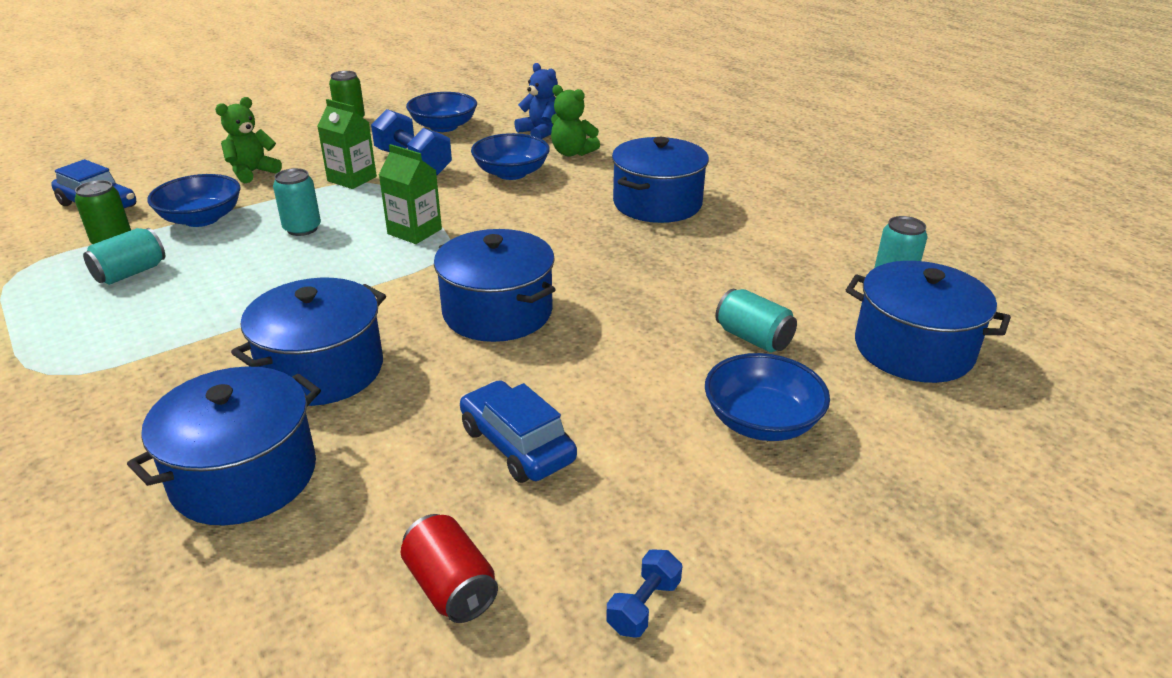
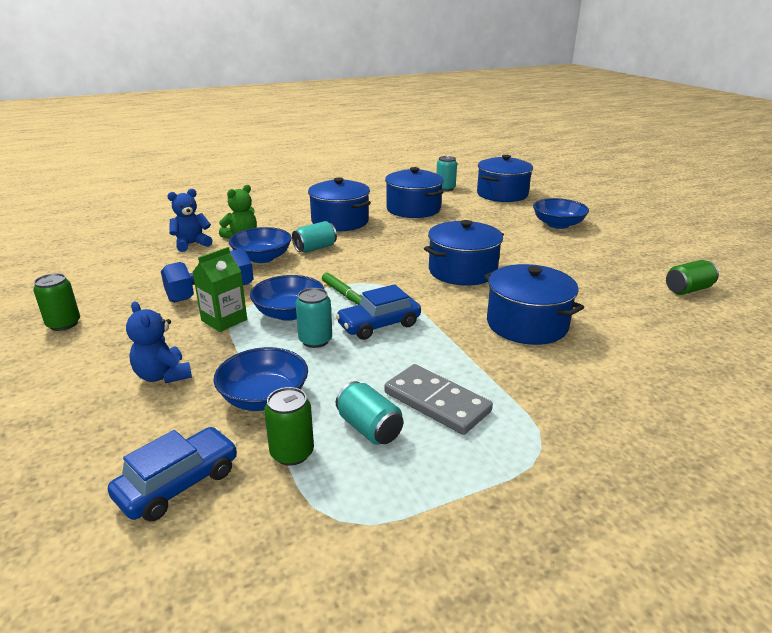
camera: 80 degrees left, 5 degrees down
blue pot [127,366,321,525] -> blue pot moved to [385,167,444,218]
green teddy bear [215,97,282,183] -> blue teddy bear [126,301,192,383]
green carton [379,144,442,244] -> green marker [322,273,362,305]
red can [401,514,498,623] -> green can [666,260,719,295]
blue bowl [406,92,477,132] -> blue bowl moved to [250,275,325,321]
blue car [460,380,577,483] -> blue car moved to [335,284,421,340]
blue dumbbell [606,549,682,638] -> none
turquoise can [715,289,797,352] -> turquoise can moved to [292,221,337,253]
none -> grey domino [384,364,493,435]

